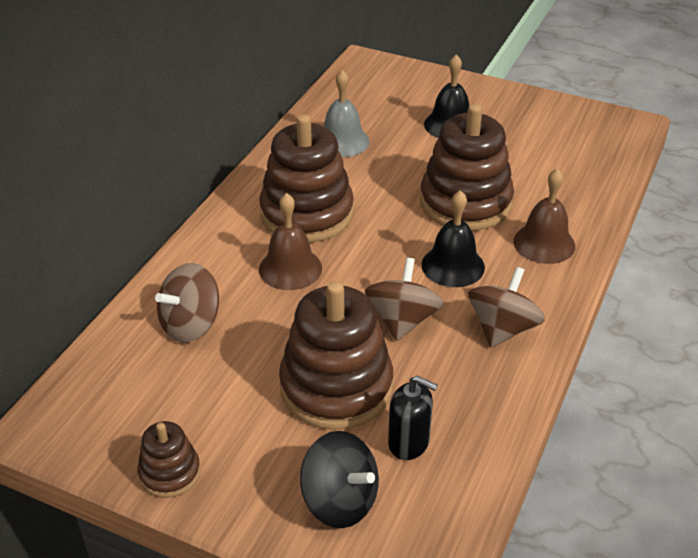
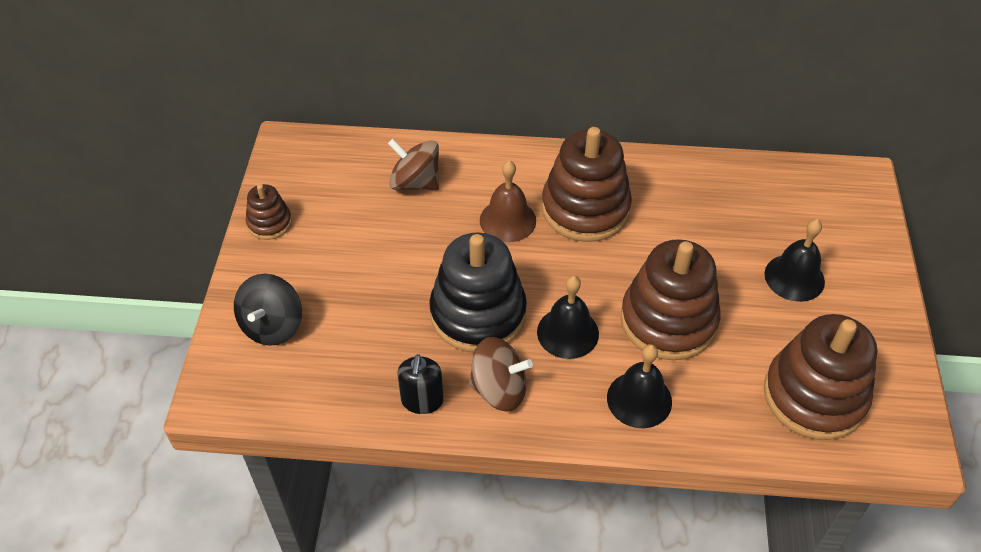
camera: 70 degrees right, 10 degrees up
brown stacking toy [279,281,393,430] -> brown stacking toy moved to [764,314,877,440]
grey bell [324,70,370,157] -> none
brown spinning top [365,258,443,341] -> black stacking toy [429,232,527,352]
black soap dispenser [388,376,438,460] -> black soap dispenser moved to [397,354,444,414]
brown bell [513,168,575,264] -> black bell [607,344,672,428]

